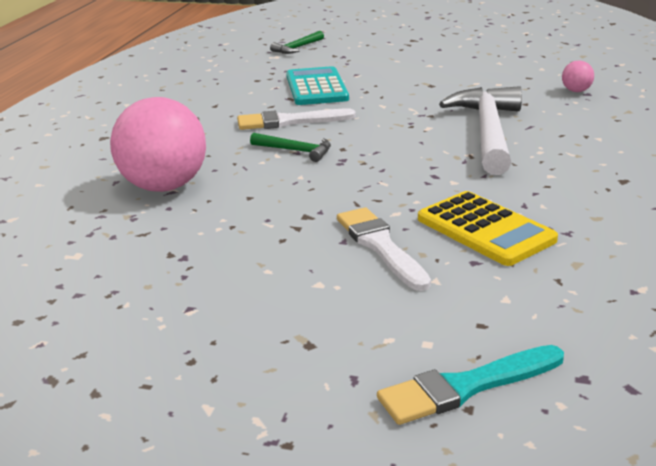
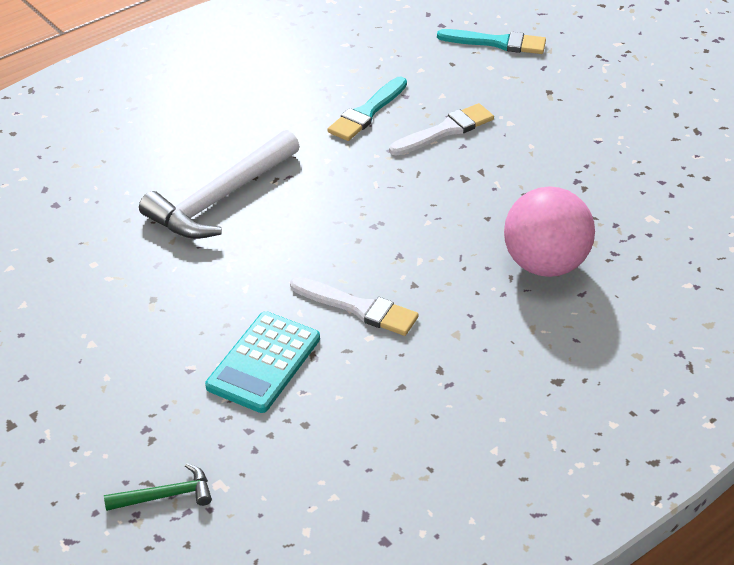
camera: 145 degrees left, 15 degrees up
green hammer [250,133,331,162] -> none
white brush [337,207,431,291] -> white brush turned 135 degrees counterclockwise [389,103,494,156]
yellow calculator [418,191,558,266] -> turquoise brush [327,77,407,141]
pink ball [562,61,594,92] -> none

